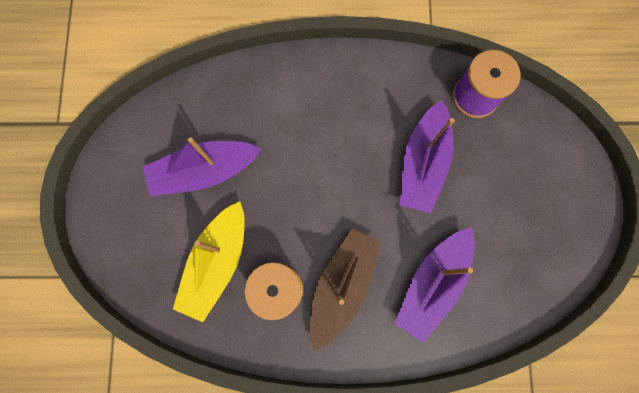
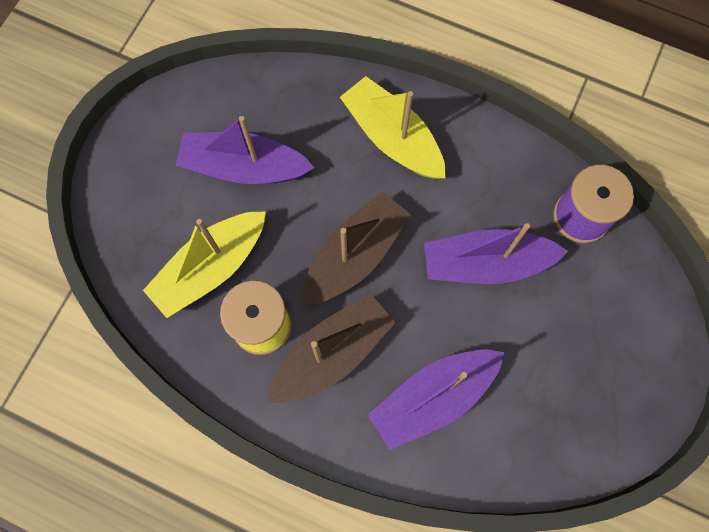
camera: 25 degrees right, 5 degrees down
purple boat [400,100,455,214] -> purple boat turned 45 degrees clockwise [424,223,568,284]
none -> brown boat [302,192,411,306]
none -> yellow boat [340,76,446,179]

